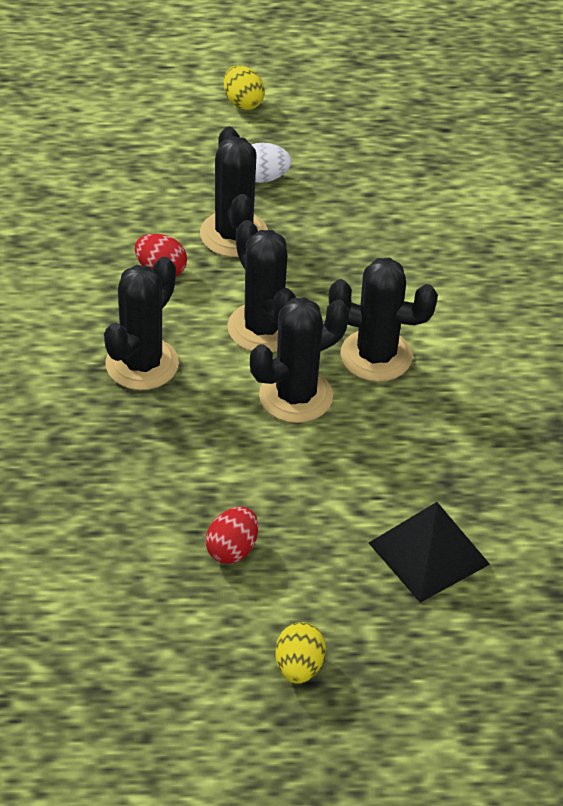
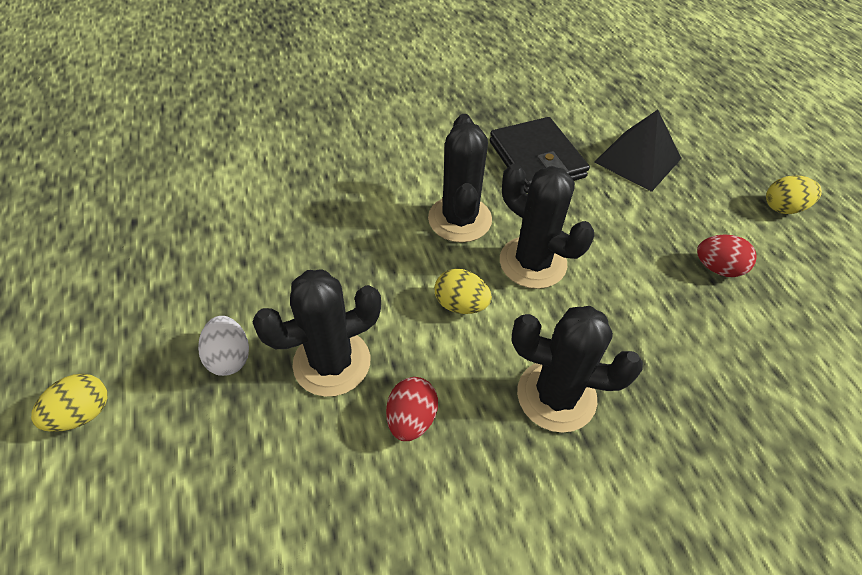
camera: 105 degrees left, 5 degrees up
black cactus [228,220,296,353] -> yellow egg [435,269,492,314]
none -> black wallet [490,117,590,193]

